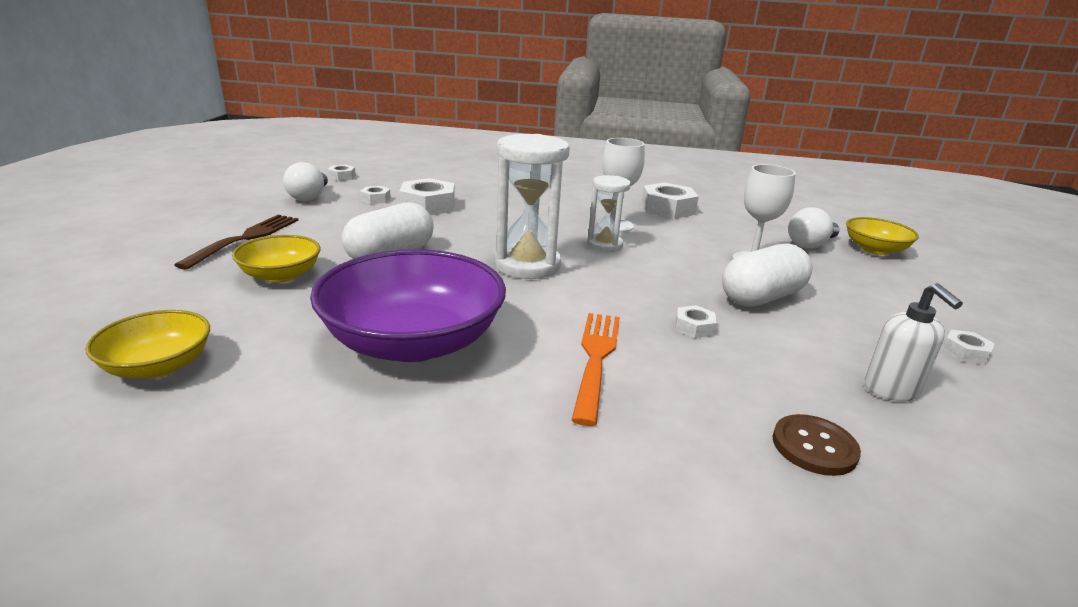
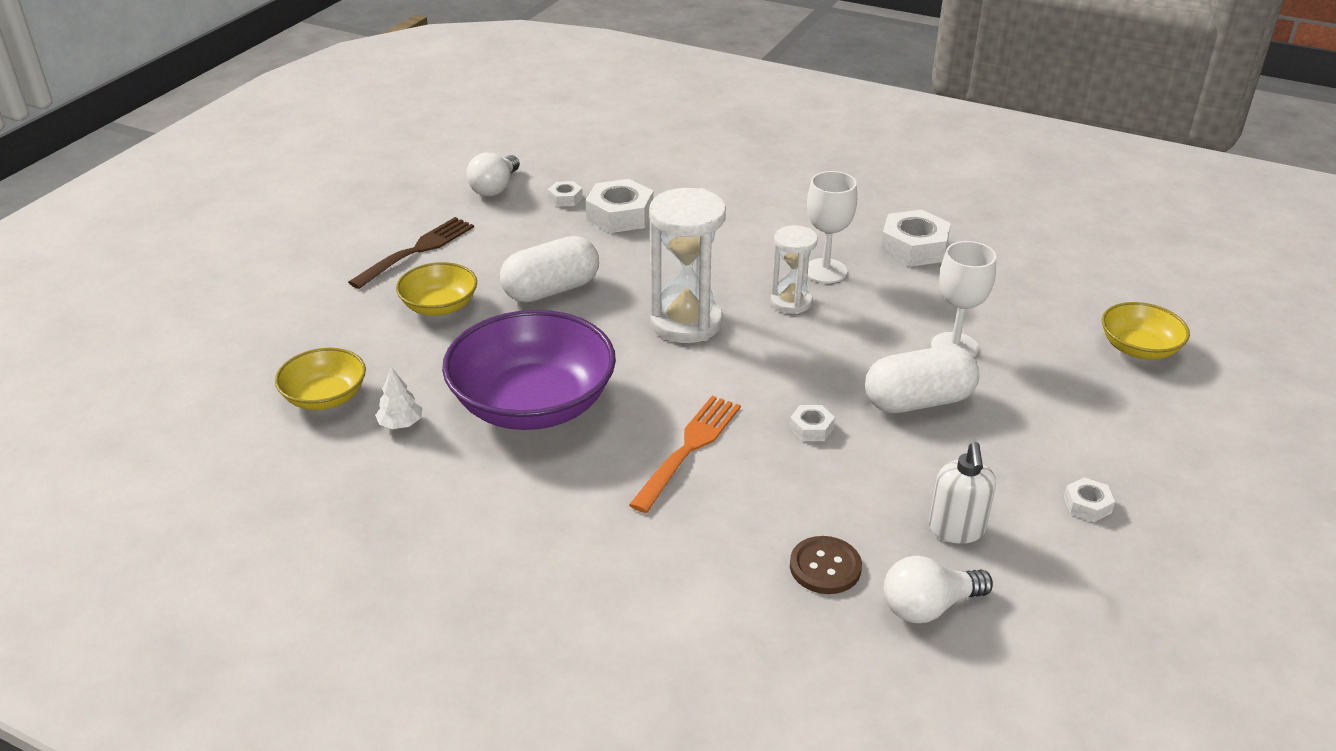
camera: 20 degrees right, 10 degrees up
white nut [328,165,356,181] -> none
white light bulb [788,207,840,249] -> white light bulb moved to [884,556,993,623]
none -> white tree [375,367,423,429]

